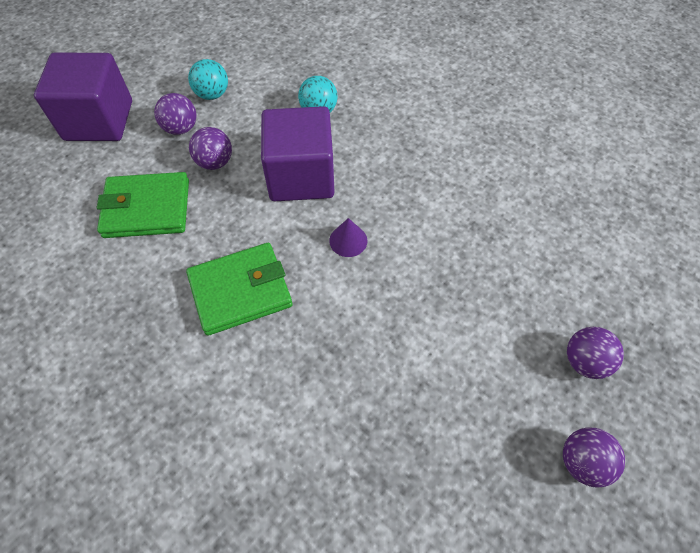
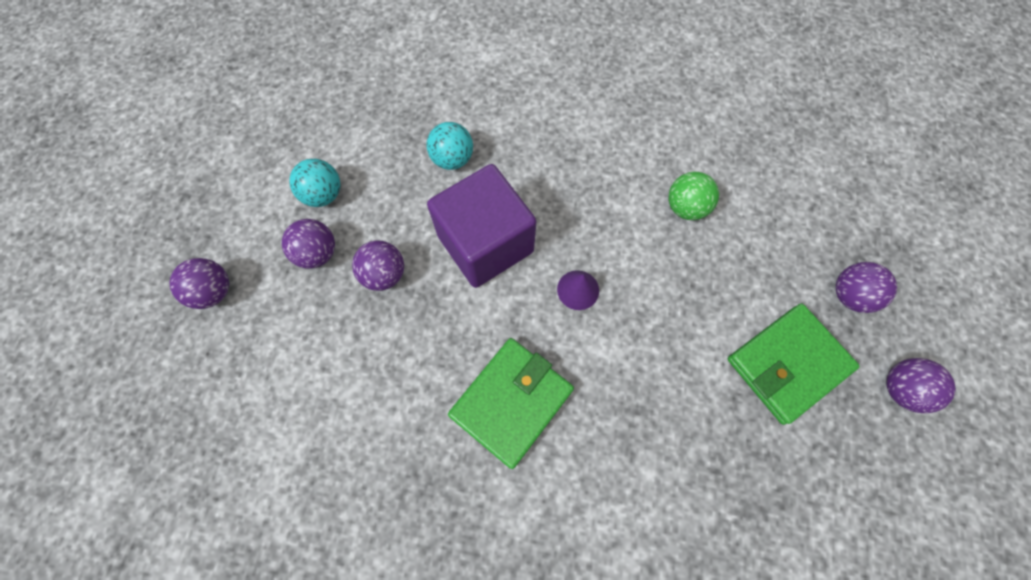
camera: 30 degrees left, 10 degrees up
purple cube [34,53,132,141] -> purple ball [169,258,229,309]
green wallet [97,172,189,238] -> green wallet moved to [728,304,860,425]
none -> green ball [669,172,719,220]

